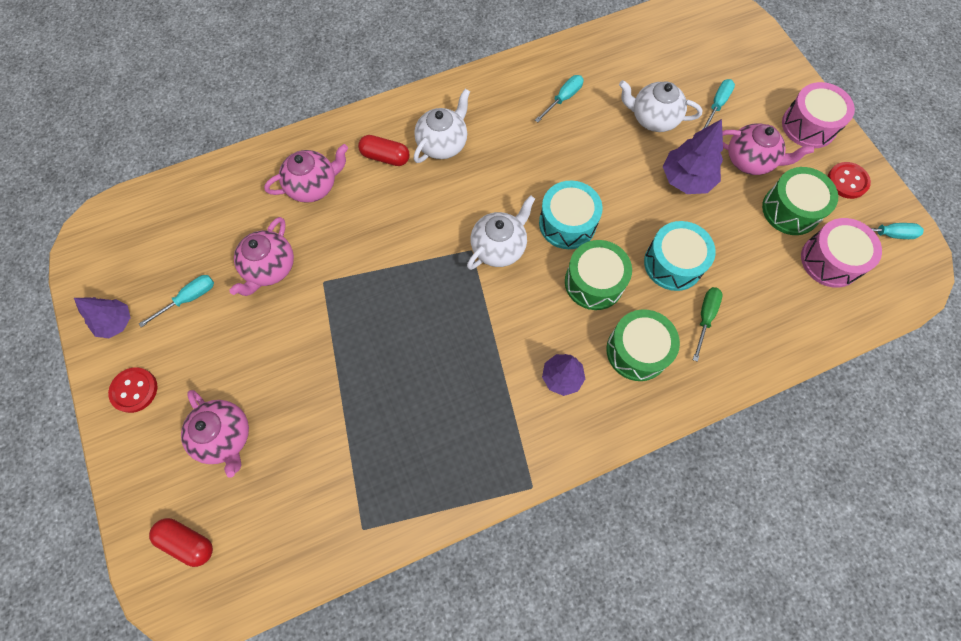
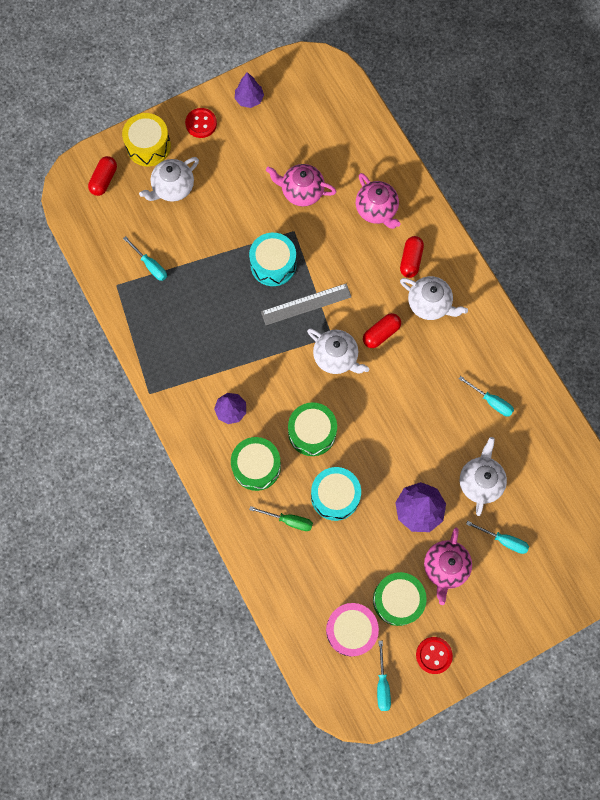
camera: 85 degrees right, 5 degrees up
turquoise screwdriver [139,275,214,327] -> turquoise screwdriver moved to [123,236,167,281]
pink teapot [181,390,249,478] -> white teapot [139,157,199,201]
turquoise drum [539,180,603,249] -> turquoise drum moved to [249,233,296,286]
pink drum [782,82,855,148] -> none
none -> yellow drum [122,113,171,167]
none -> grey ruler [261,284,352,325]
none -> red capsule [363,313,401,348]

